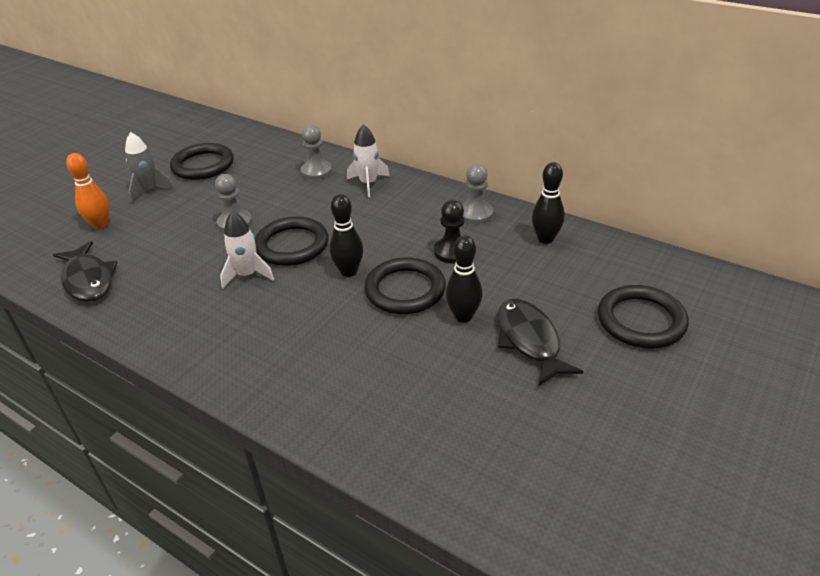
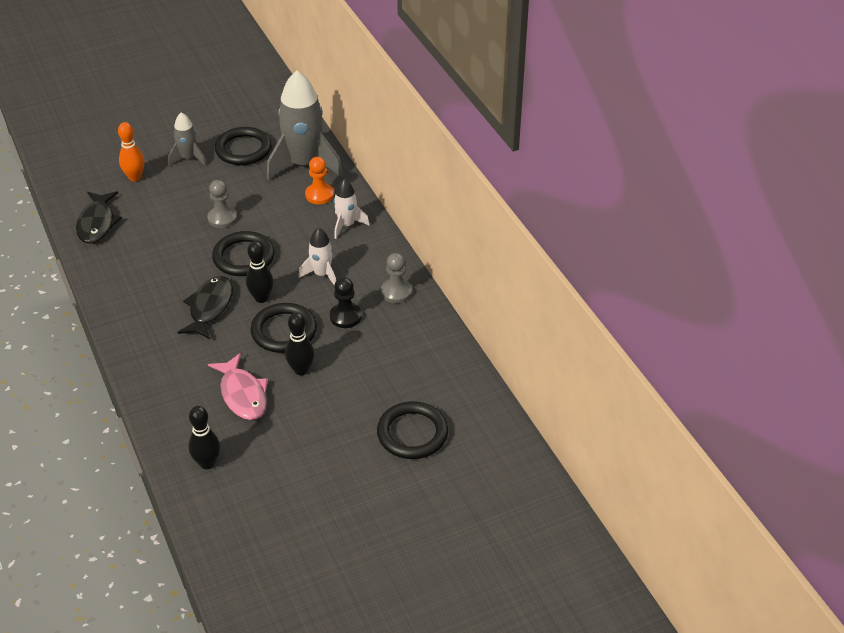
camera: 30 degrees right, 5 degrees up
white rocket [220,211,274,289] -> white rocket moved to [299,228,336,285]
grey pawn [301,125,332,180] -> orange pawn [305,157,334,204]
black fish [497,299,583,386] -> black fish moved to [177,276,233,339]
black bowling pin [532,162,565,244] -> black bowling pin moved to [188,406,220,469]
none -> pink fish [208,353,268,420]
none -> grey rocket [267,70,343,181]

